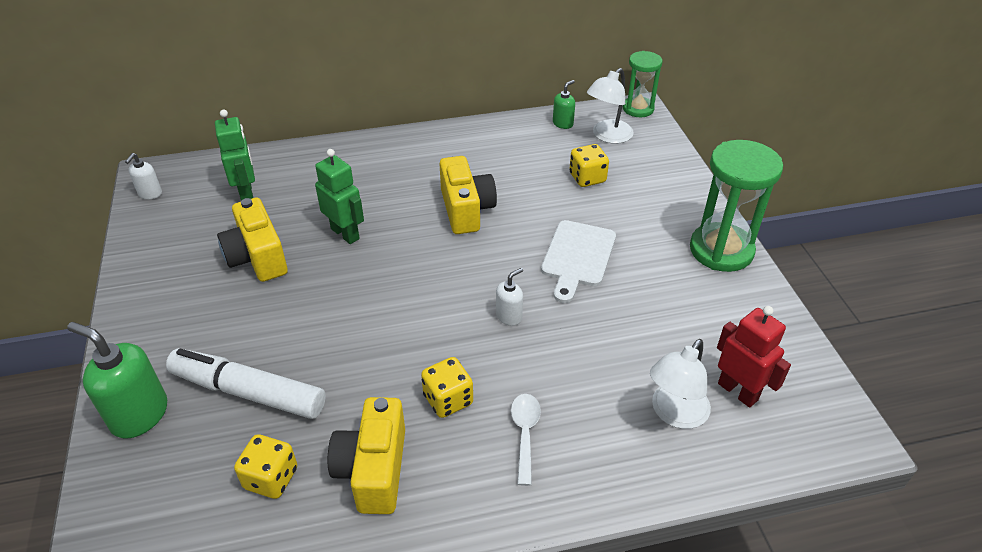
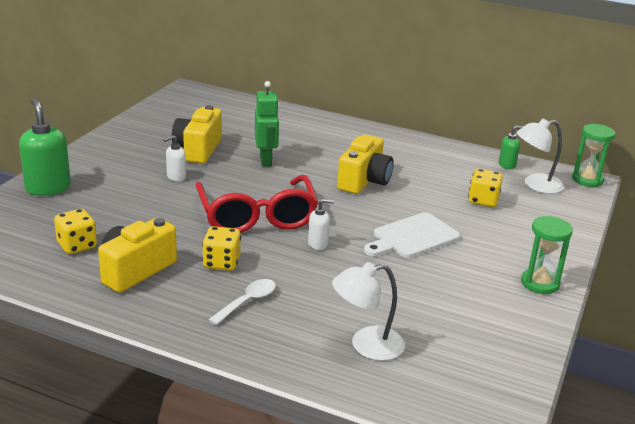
camera: 35 degrees right, 15 degrees down
white soap dispenser [125,153,162,199] -> white soap dispenser moved to [163,135,186,181]
white marker [166,348,326,419] -> none
green robot [215,110,255,201] -> none
green hourglass [690,140,783,272] -> green hourglass [521,216,573,294], size x0.61
red robot [717,306,791,408] -> none
none -> red glasses [196,175,318,233]

